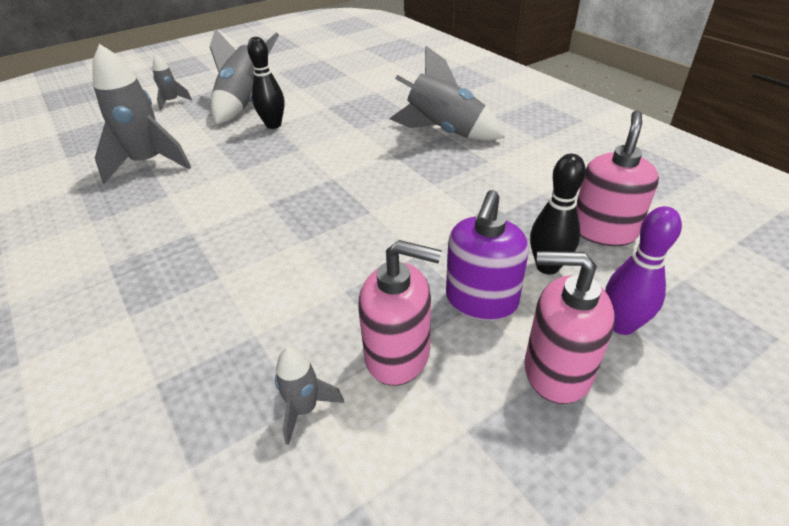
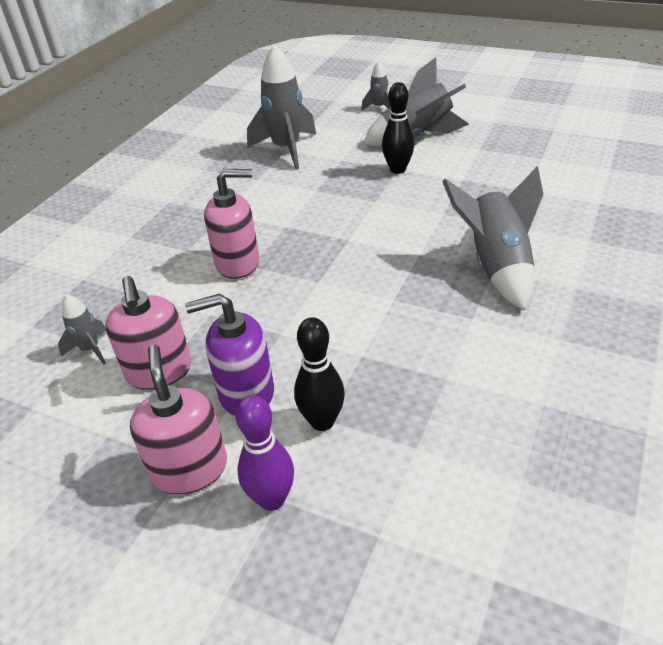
camera: 60 degrees right, 0 degrees up
pink soap dispenser [576,110,659,246] -> pink soap dispenser moved to [204,169,259,279]

